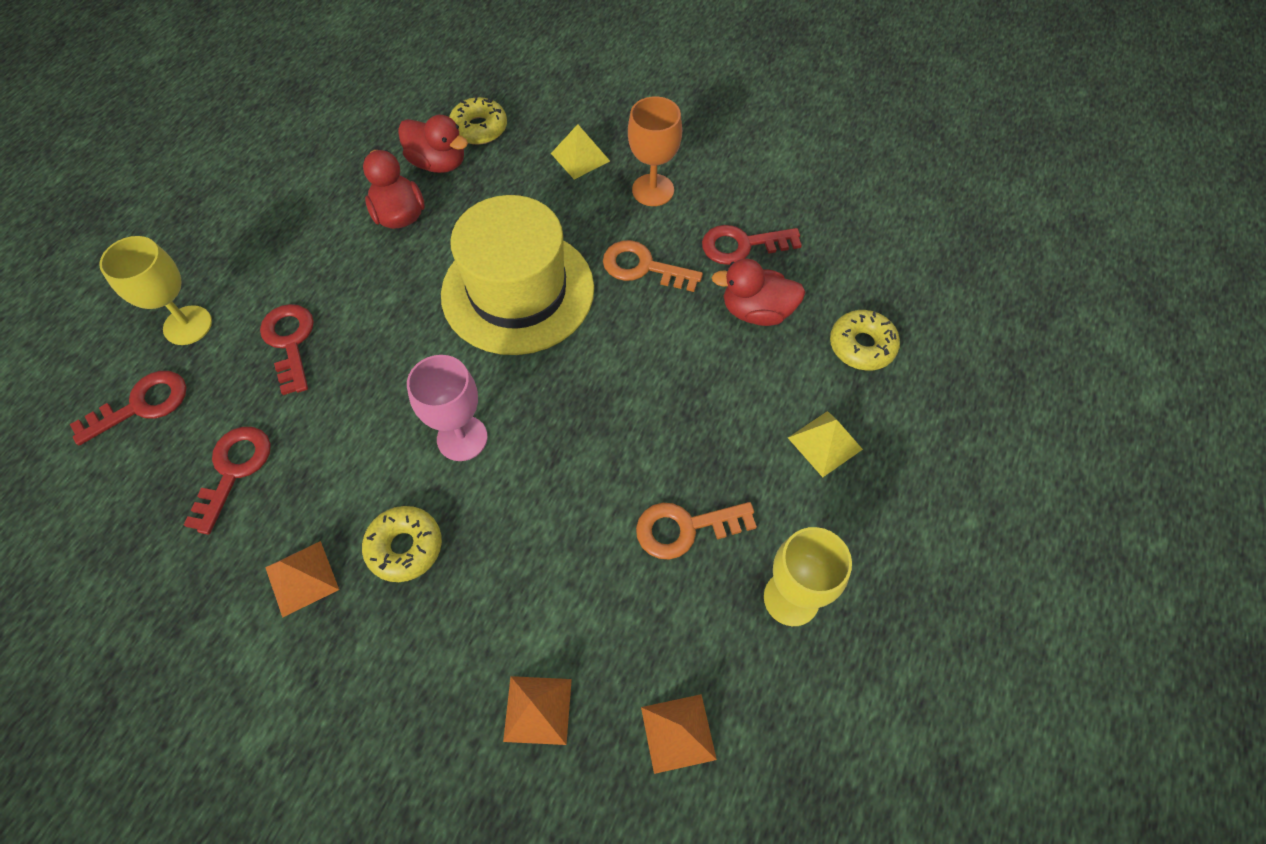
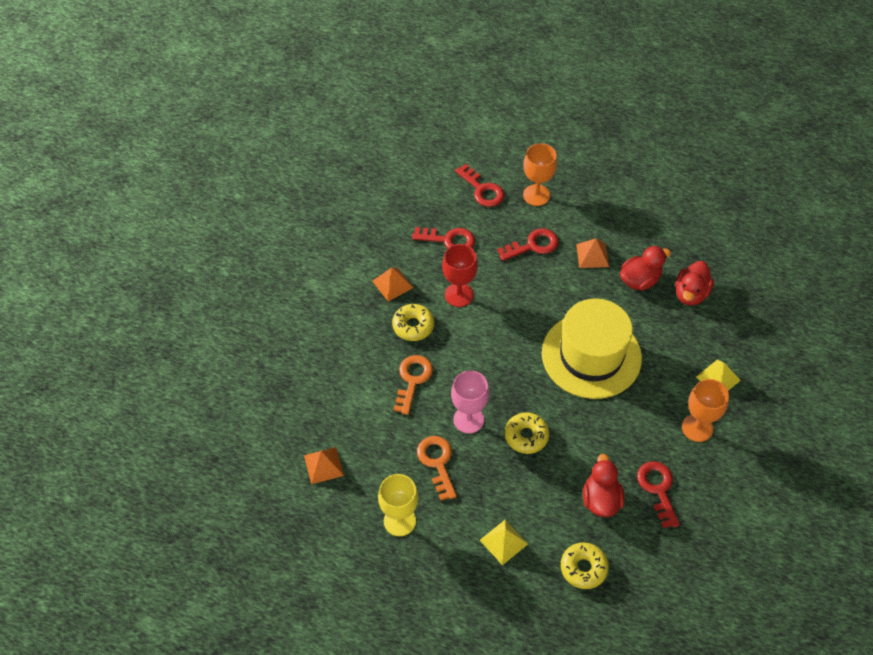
camera: 85 degrees right, 5 degrees down
yellow goblet [99,236,212,345] -> orange goblet [523,143,557,206]
pink goblet [407,355,488,461] -> pink goblet moved to [451,371,489,434]
yellow donut [449,96,507,145] -> yellow donut moved to [505,412,549,454]
orange pyramid [503,676,572,745] -> orange pyramid moved to [576,238,609,268]
orange key [603,240,703,292] -> orange key moved to [394,355,433,415]
none -> red goblet [442,244,478,307]

